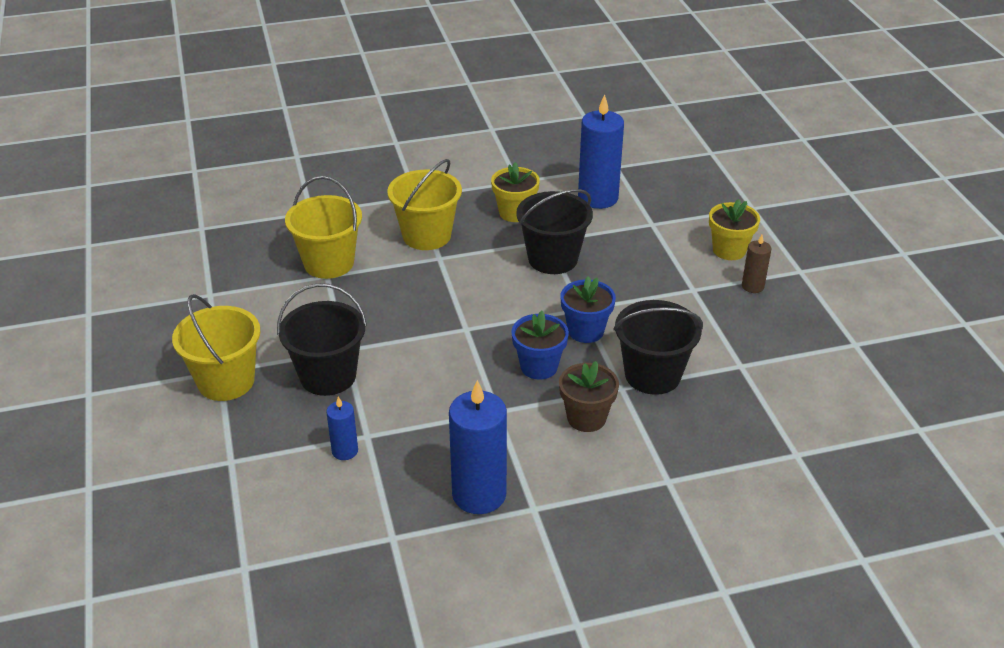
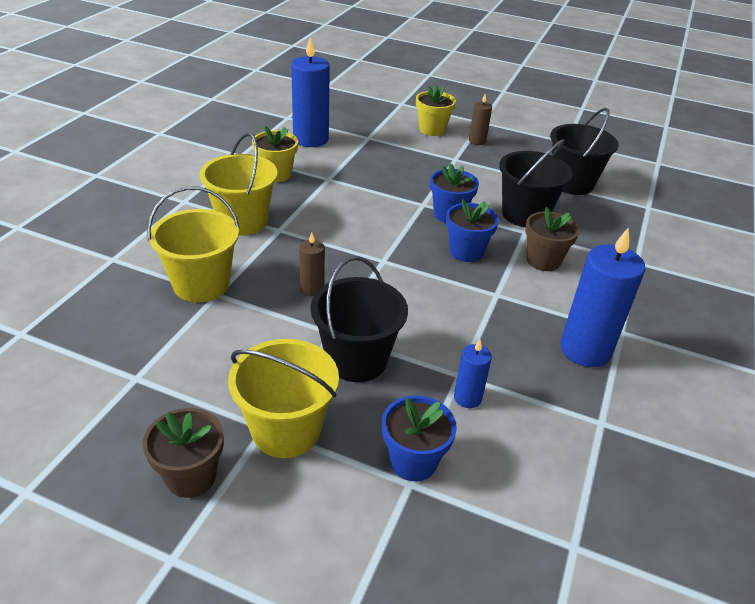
camera: 55 degrees left, 0 degrees up
black bucket [516,189,593,274] -> black bucket moved to [550,108,619,195]
none -> brown flower pot [143,408,224,498]
none -> brown candle [299,232,325,297]
none -> blue flower pot [382,395,457,481]

